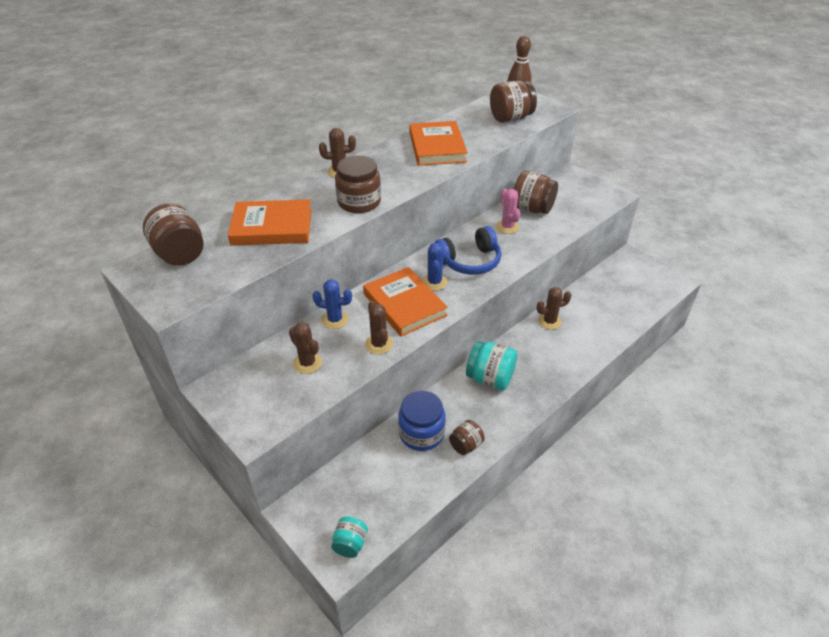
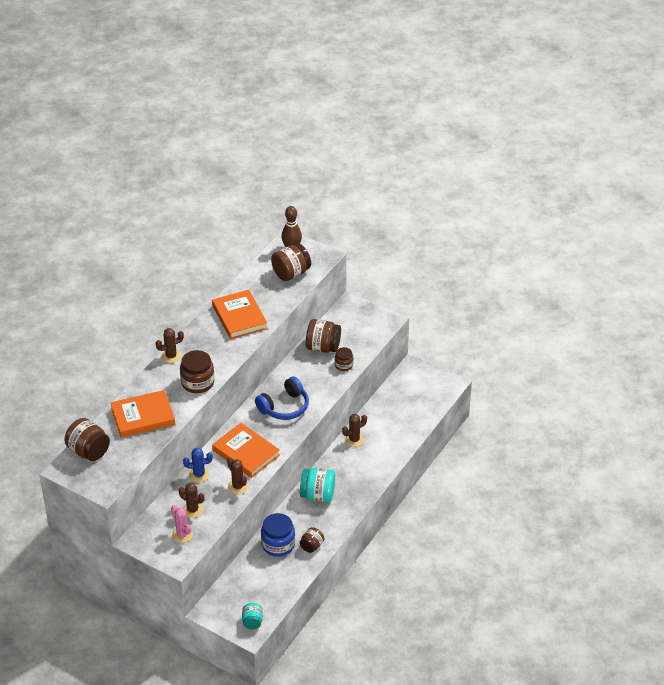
camera: 15 degrees left, 0 degrees up
blue cactus [422,243,448,290] -> none
pink cactus [496,189,520,234] -> pink cactus moved to [171,505,193,543]
none -> brown jar [335,347,353,371]

